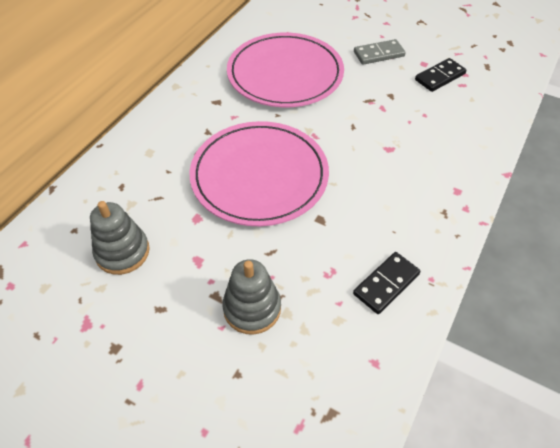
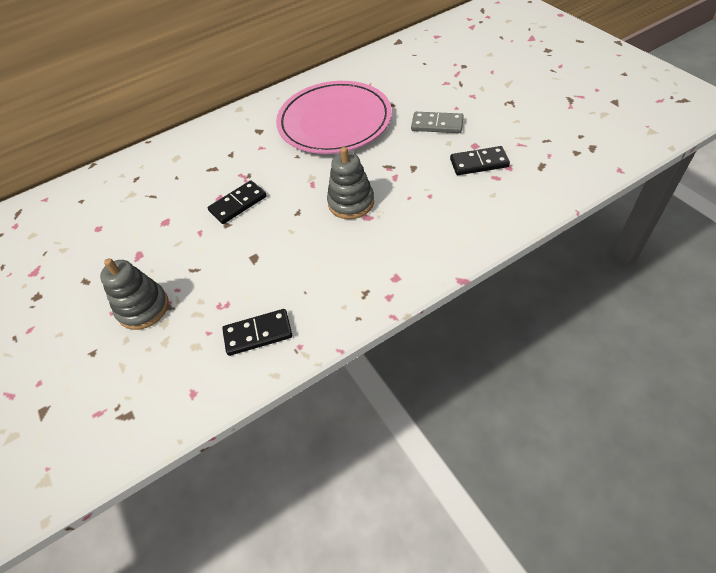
camera: 35 degrees right, 0 degrees up
grey stacking toy [90,201,150,275] -> grey stacking toy moved to [327,147,374,219]
pink plate [190,121,329,226] -> black domino [208,180,267,224]

